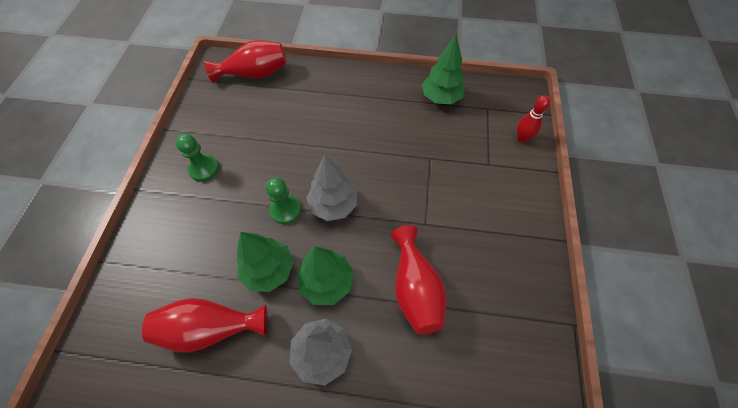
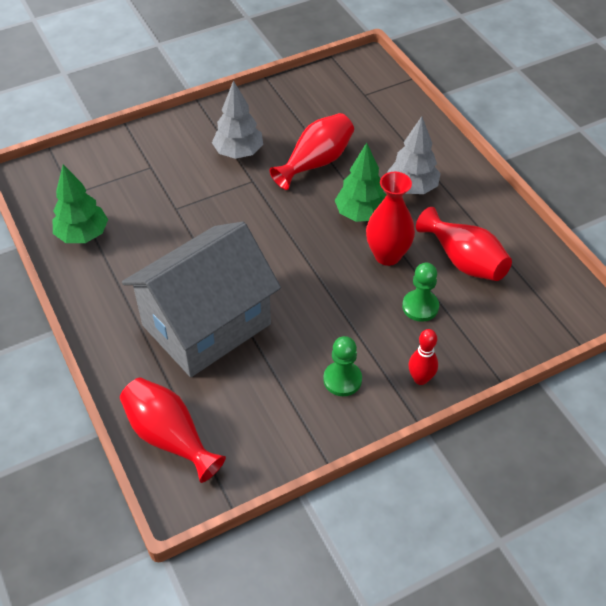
camera: 125 degrees left, 10 degrees down
green tree [236,232,294,292] -> red vase [366,172,415,266]
green pawn [266,178,301,224] -> green pawn moved to [402,263,439,322]
grey tree [306,154,357,221] -> grey tree moved to [212,80,263,159]
red bowling pin [517,95,550,143] -> red bowling pin moved to [408,329,438,385]
none -> grey house [122,222,281,377]

